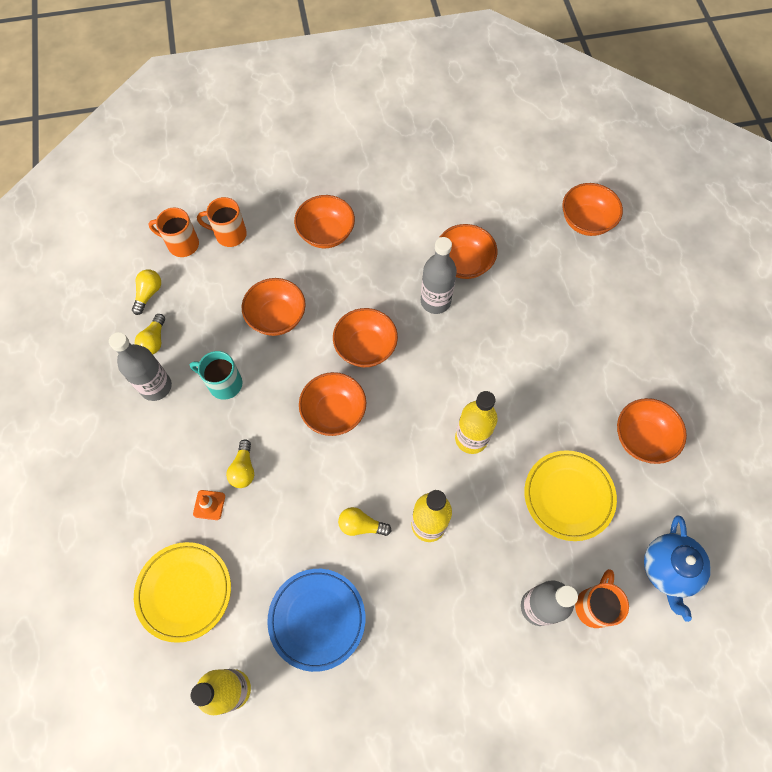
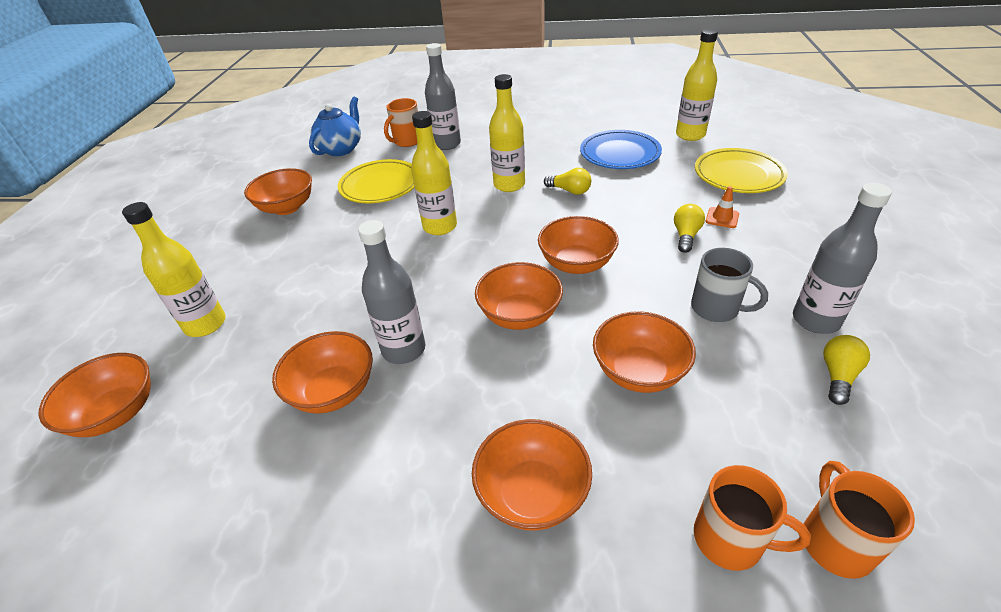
camera: 160 degrees left, 25 degrees down
yellow light bulb [132,269,161,315] -> none
orange mug [149,208,199,257] -> orange mug turned 120 degrees counterclockwise [804,461,915,579]
turquoise mug [190,351,242,400] -> grey mug [691,248,768,322]
none -> yellow bottle [122,202,226,337]

